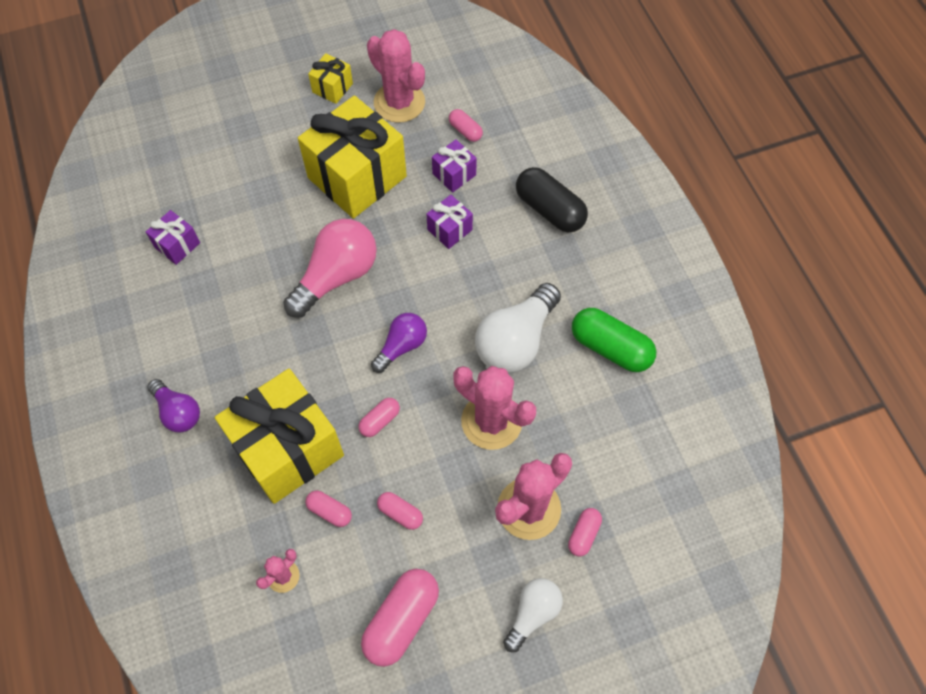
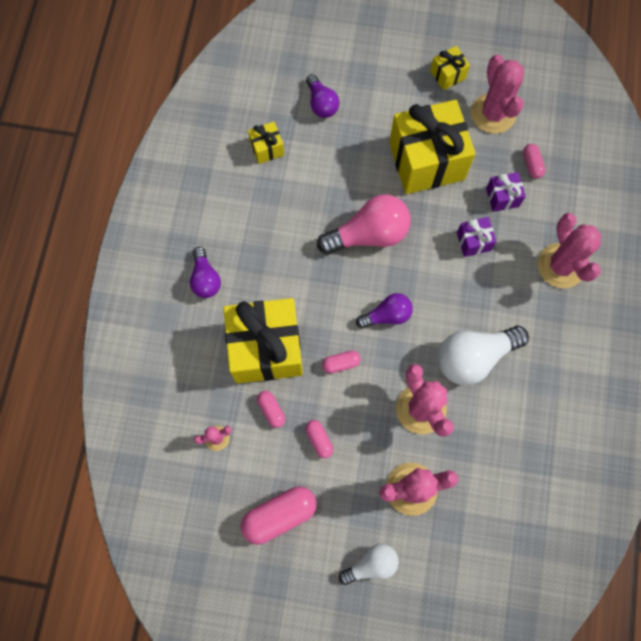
camera: 30 degrees right, 10 degrees up
purple gift [146,210,200,265] -> yellow gift [248,122,284,164]
black capsule [516,167,588,232] -> pink cactus [538,213,601,288]
pink capsule [568,508,602,556] -> none
green capsule [572,308,656,372] -> none
none -> purple light bulb [306,74,339,118]

